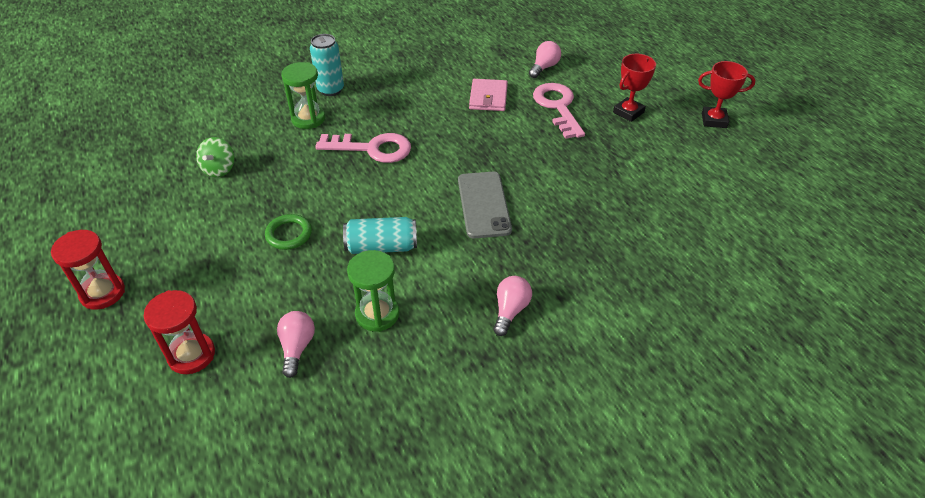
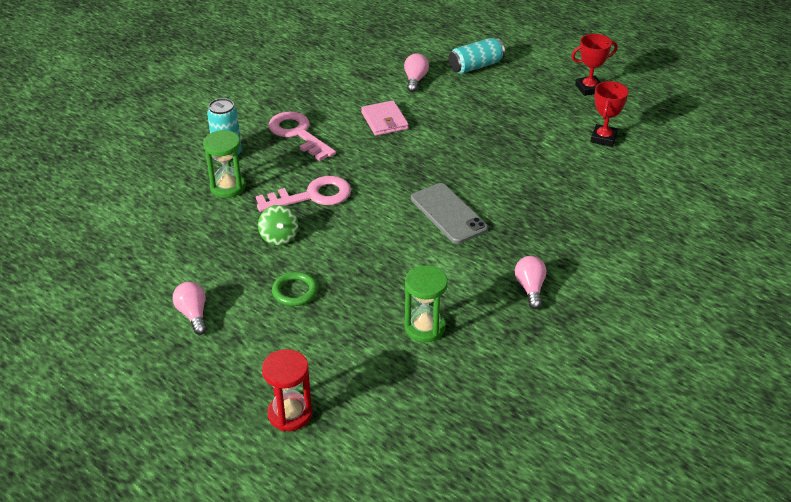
camera: 25 degrees left, 5 degrees down
red hourglass [51,230,125,310] -> none
green spinning top [196,137,234,177] -> green spinning top moved to [258,205,299,246]
pink light bulb [277,311,315,378] -> pink light bulb moved to [173,282,207,335]
turquoise can [343,217,417,254] -> turquoise can moved to [449,38,505,74]
pink key [533,83,585,139] -> pink key moved to [268,111,336,161]
red trophy [613,54,656,122] -> red trophy moved to [590,81,629,147]

